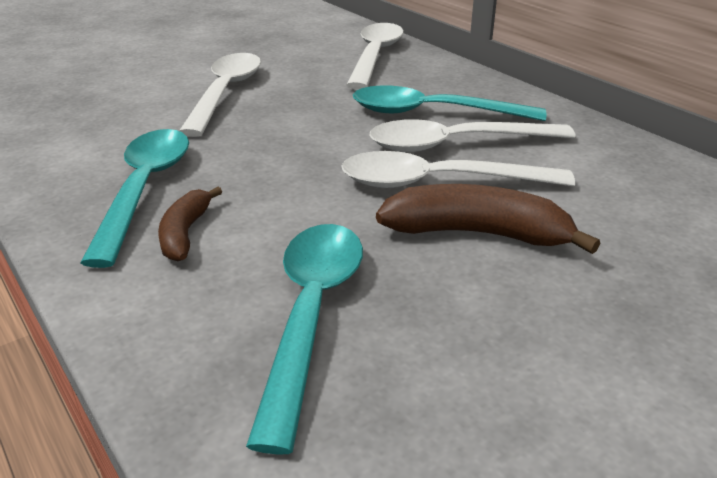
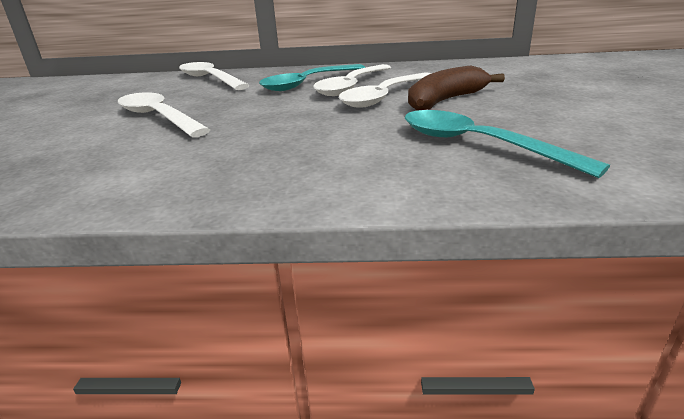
camera: 50 degrees left, 5 degrees down
turquoise spoon [80,129,189,268] -> none
brown banana [158,187,222,261] -> none

